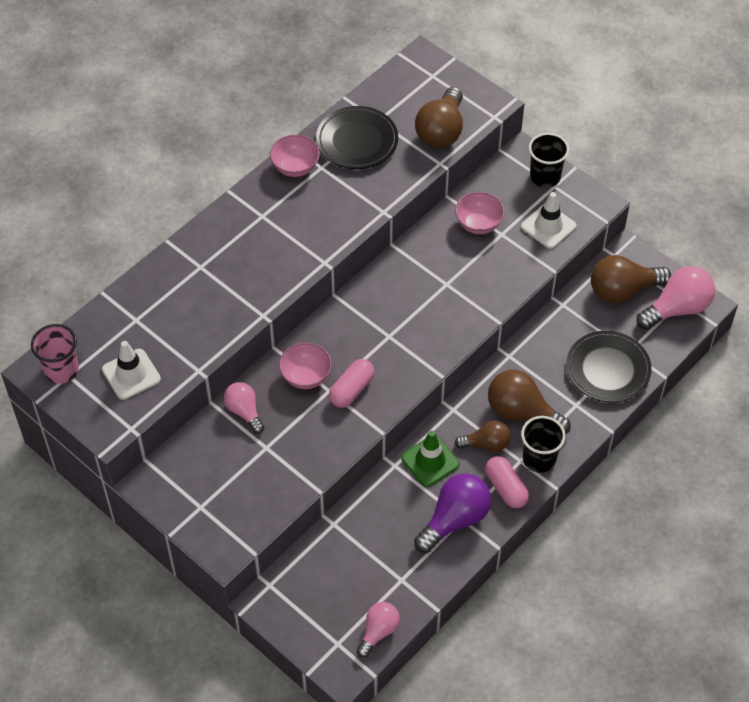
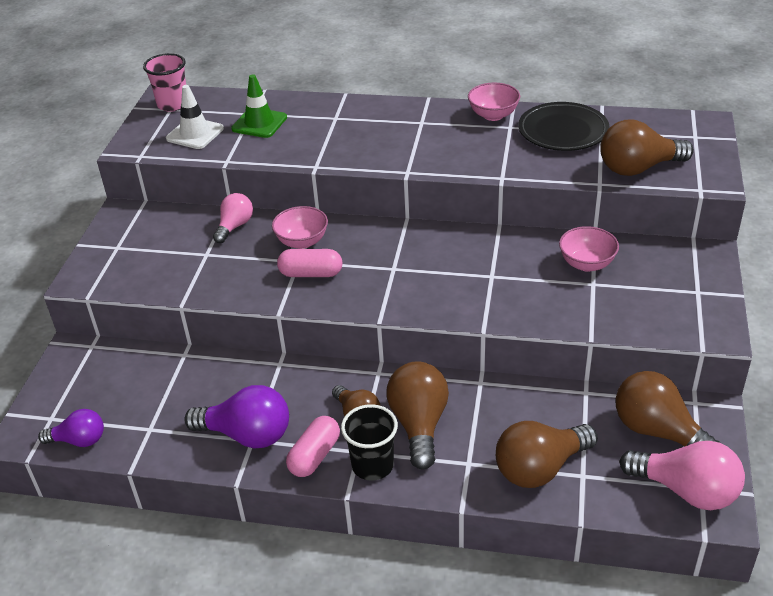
camera: 60 degrees right, 15 degrees down
pink light bulb [357,602,400,658] -> purple light bulb [38,409,104,447]
green traffic cone [401,431,460,487] -> green traffic cone moved to [231,75,287,138]
white traffic cone [521,192,576,249] -> none
black cup [529,133,569,188] -> none
black plate [566,331,652,403] -> brown light bulb [496,421,598,488]

